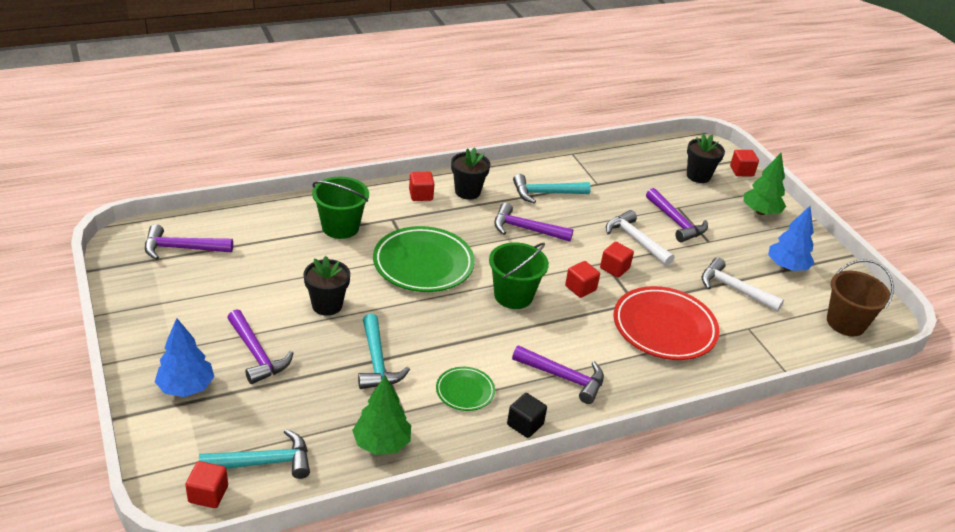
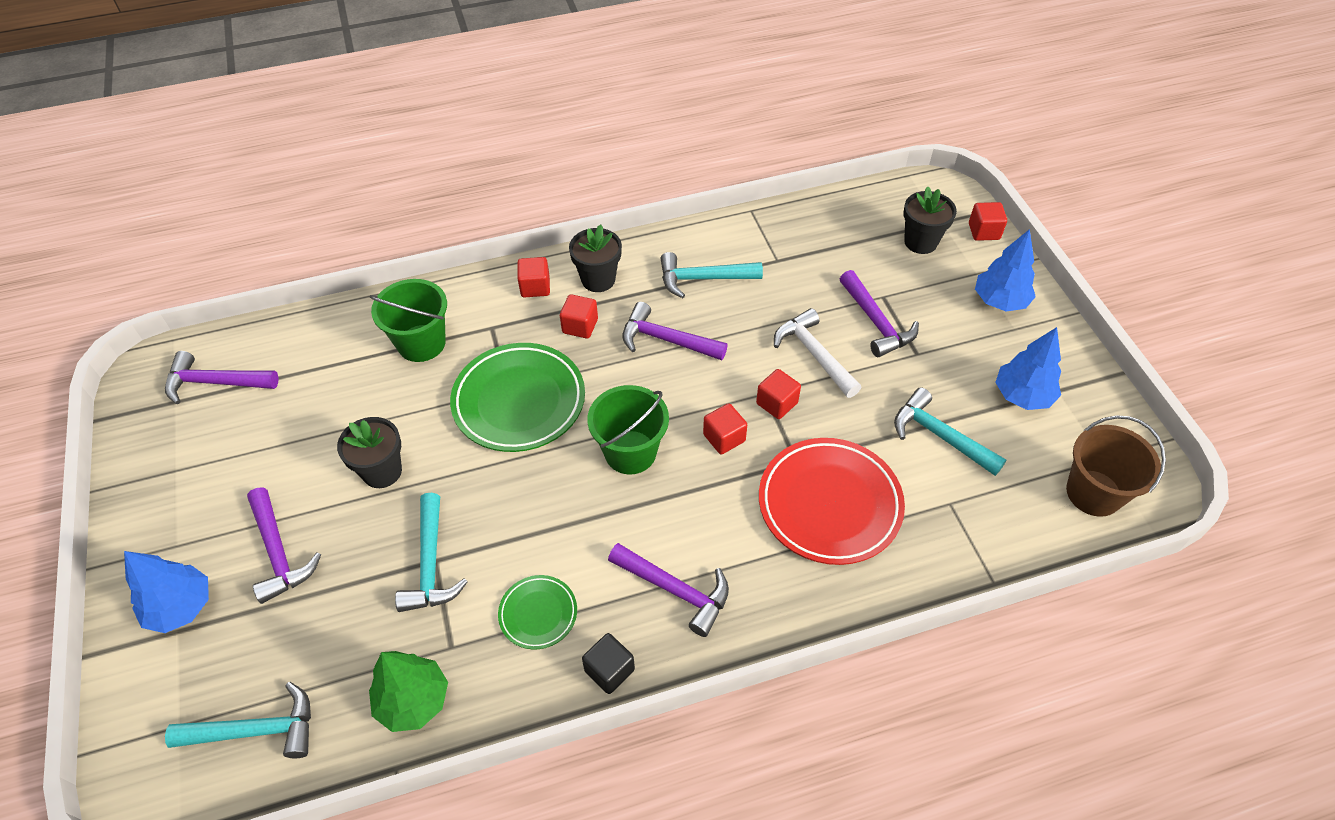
camera: 10 degrees right, 15 degrees up
red cube [185,461,228,508] -> red cube moved to [560,294,598,339]
white hammer [702,257,784,312] -> turquoise hammer [894,387,1006,476]
green tree [744,153,786,215] -> blue tree [975,229,1036,311]

